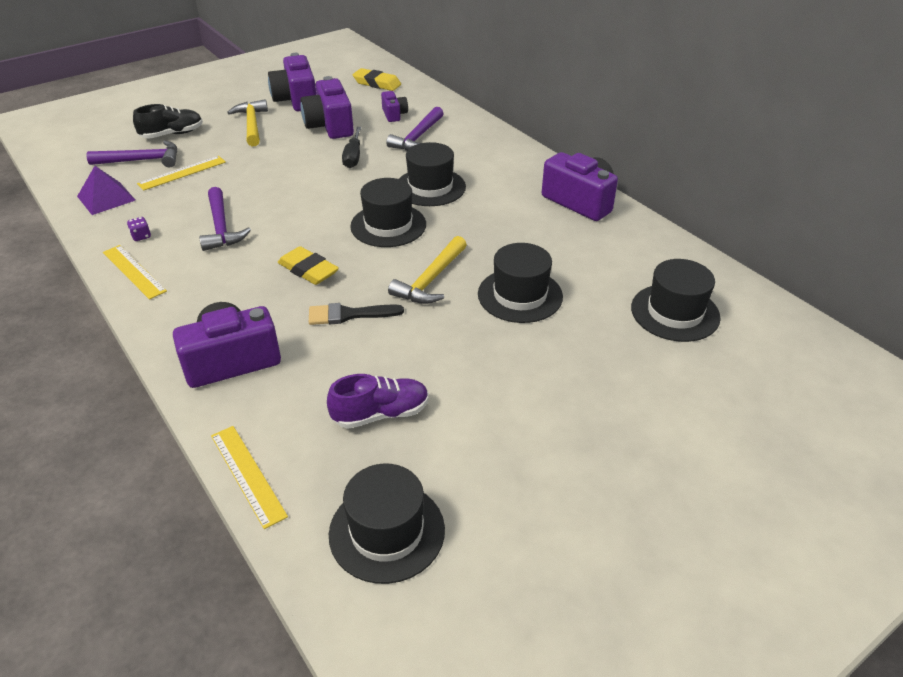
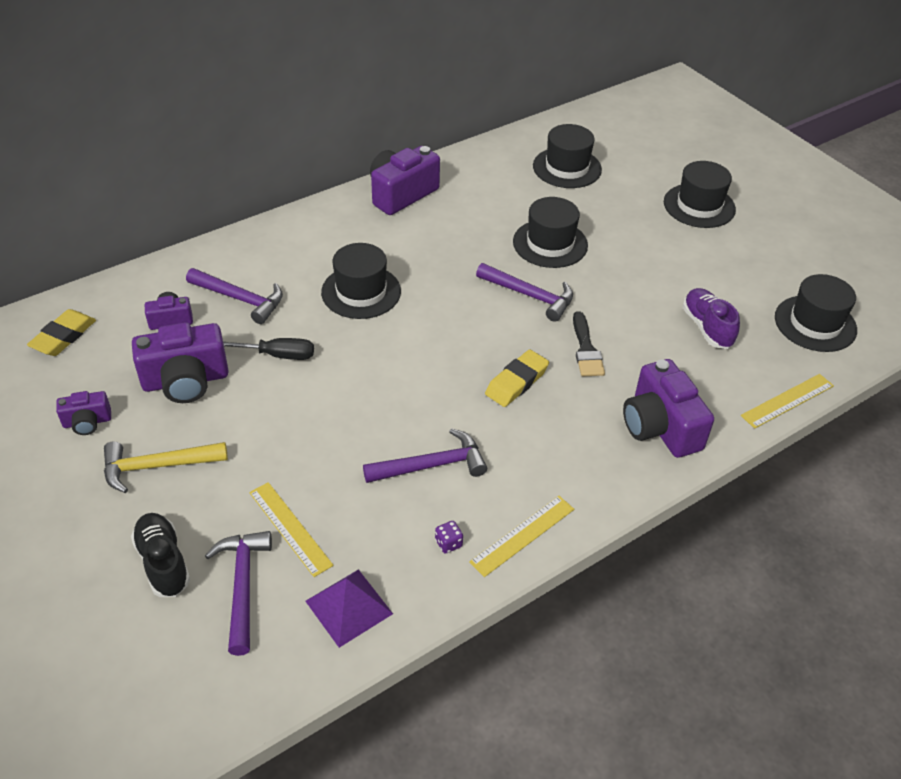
camera: 90 degrees left, 5 degrees up
purple camera [268,53,316,111] -> purple camera [56,391,111,435], size x0.53
black hat [350,178,426,247] -> black hat moved to [664,161,736,228]
yellow hammer [388,236,467,304] -> purple hammer [476,263,573,322]

